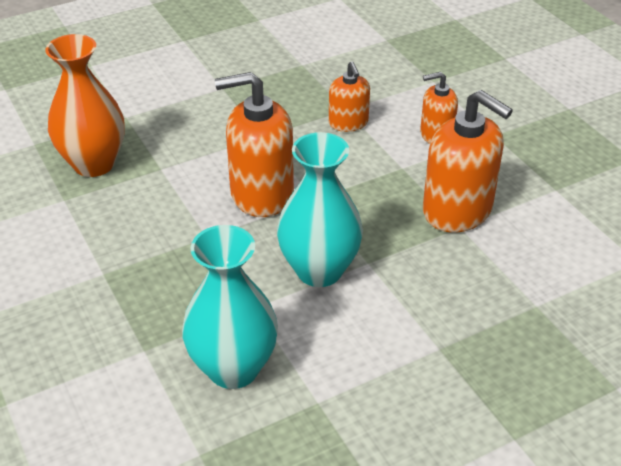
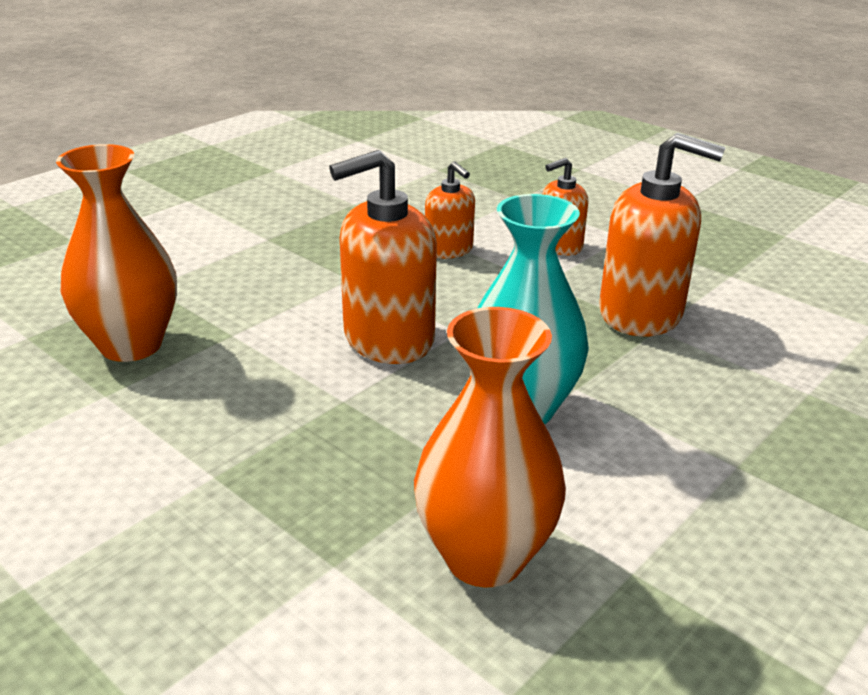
camera: 20 degrees left, 10 degrees down
turquoise vase [182,225,278,389] -> orange vase [414,307,566,587]

